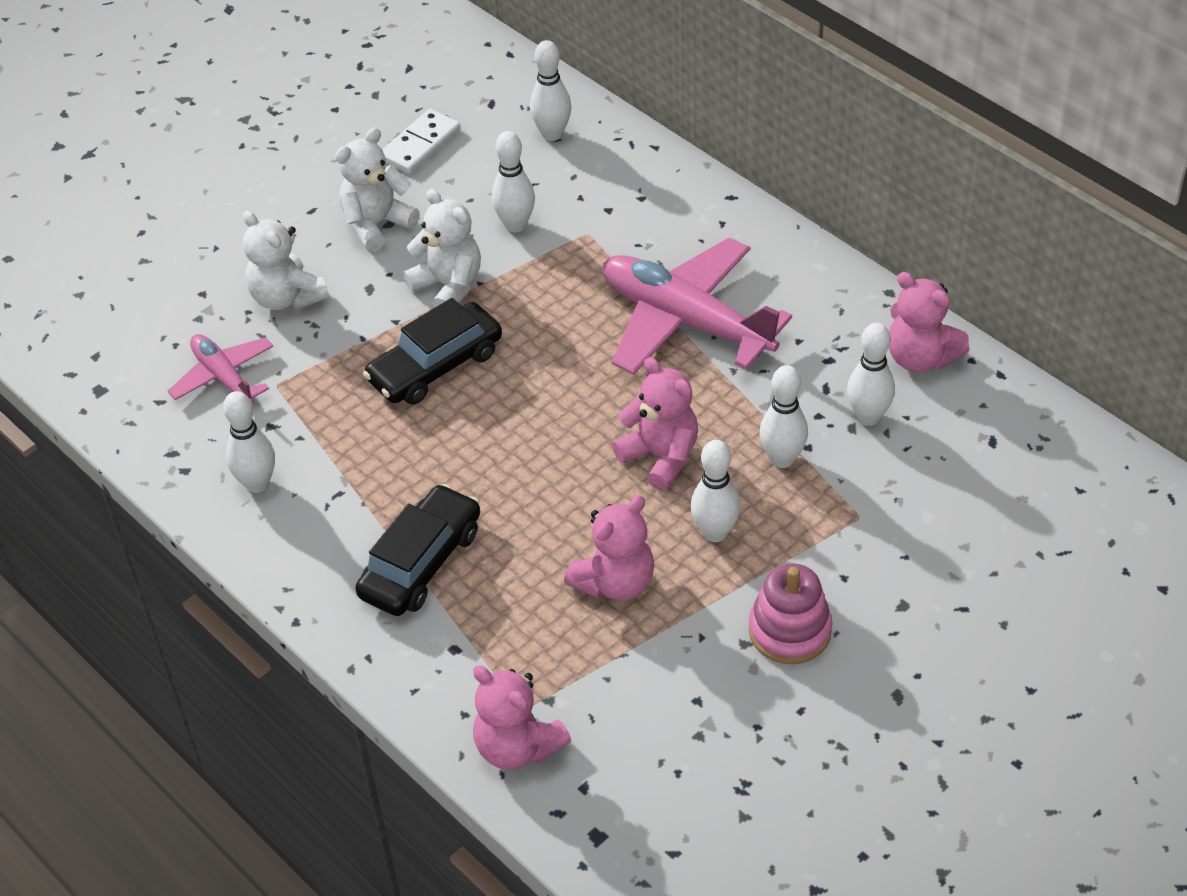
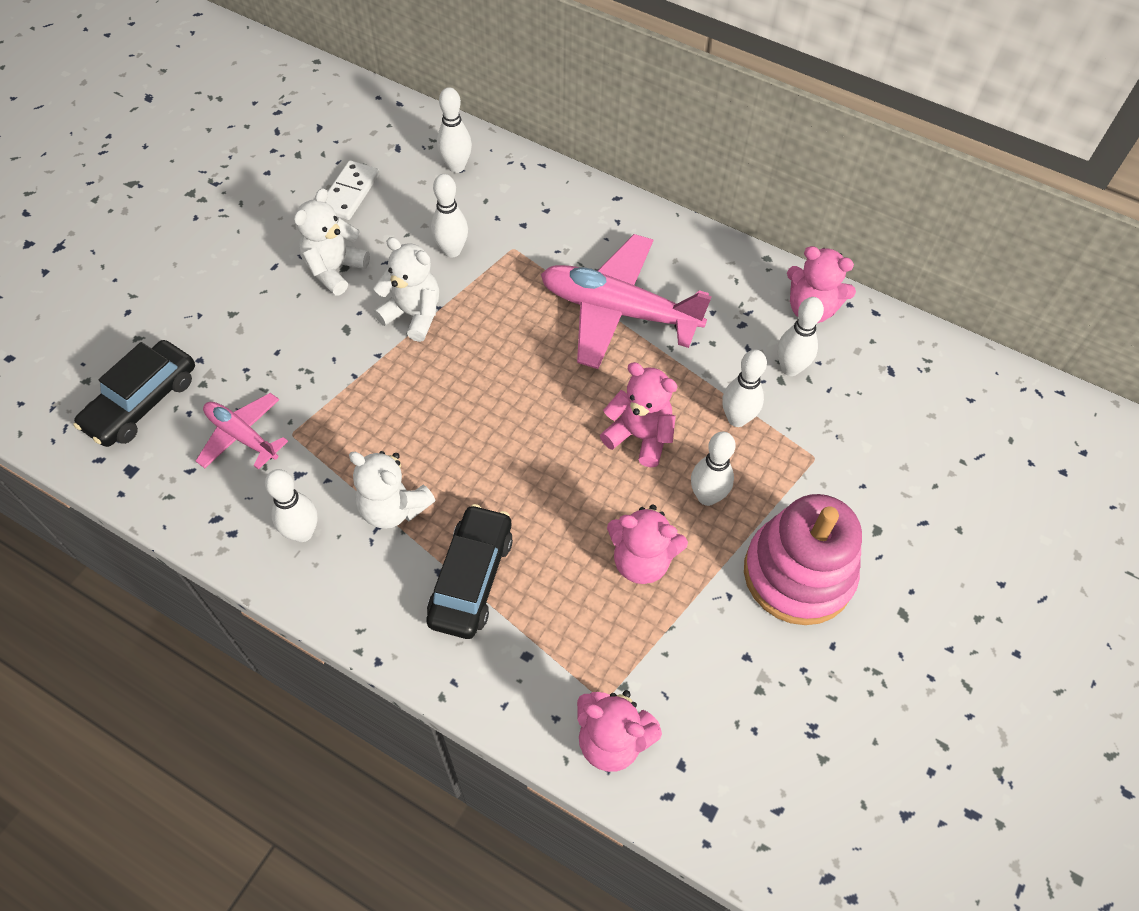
camera: 20 degrees left, 10 degrees up
white teddy bear [243,211,329,310] -> white teddy bear moved to [349,451,435,529]
black car [363,298,502,405] -> black car moved to [73,340,195,447]
pink teddy bear [564,496,654,600] -> pink teddy bear turned 75 degrees clockwise [607,505,688,584]
pink stacking toy [749,563,832,664] -> pink stacking toy [744,494,862,625], size x1.59

